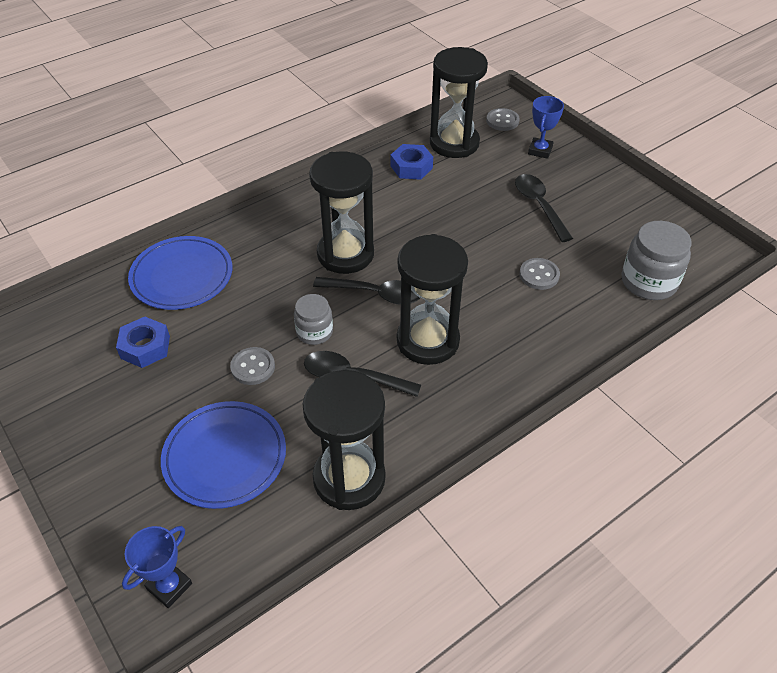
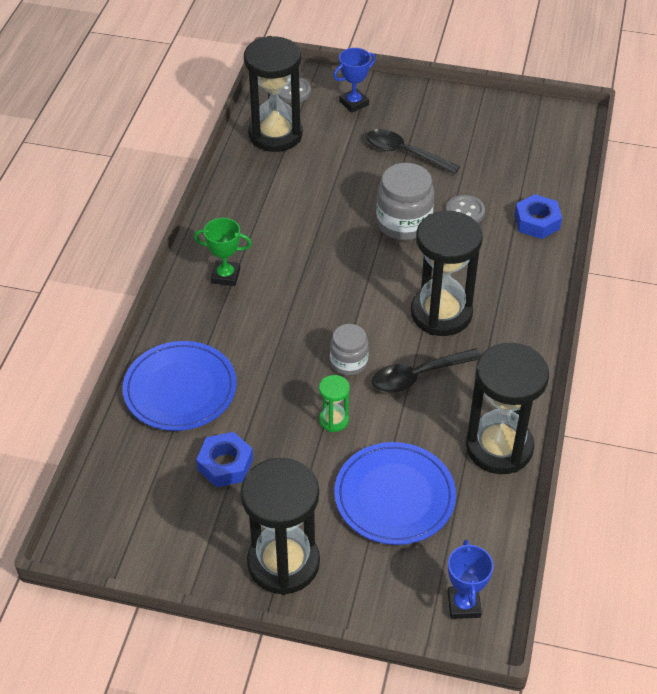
camera: 40 degrees left, 0 degrees up
grey button [230,347,275,385] -> green hourglass [319,375,350,432]
black hourglass [309,152,374,274] -> black hourglass moved to [241,458,320,595]
black spoon [313,277,420,305] -> none
blue nut [391,144,433,180] -> blue nut moved to [515,194,562,239]
blue trophy [528,96,564,159] -> blue trophy turned 75 degrees clockwise [333,48,376,113]
grey jar [622,221,692,300] -> grey jar moved to [376,163,435,240]
none -> green trophy [194,218,252,286]

